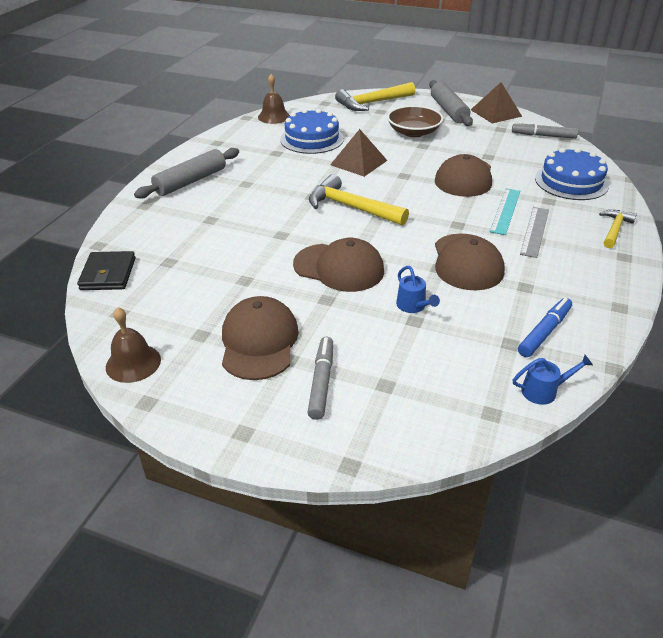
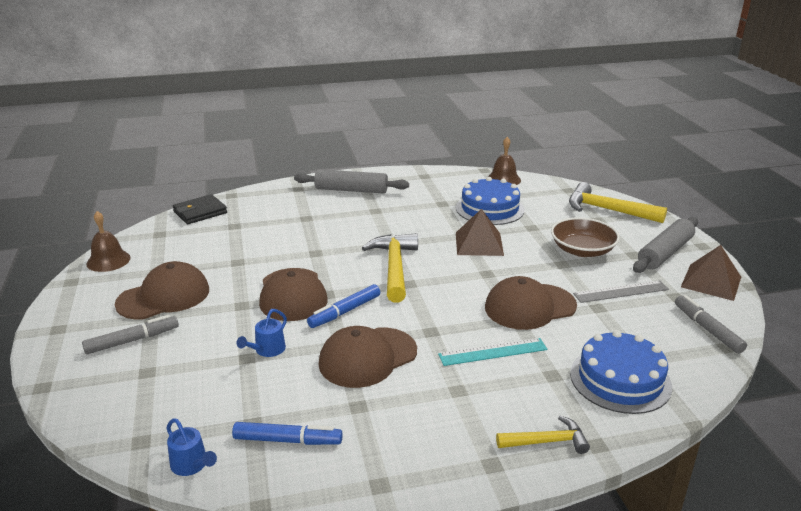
camera: 55 degrees right, 10 degrees down
grey ruler [520,207,549,258] -> grey ruler moved to [573,280,669,303]
none -> blue marker [307,284,380,328]

